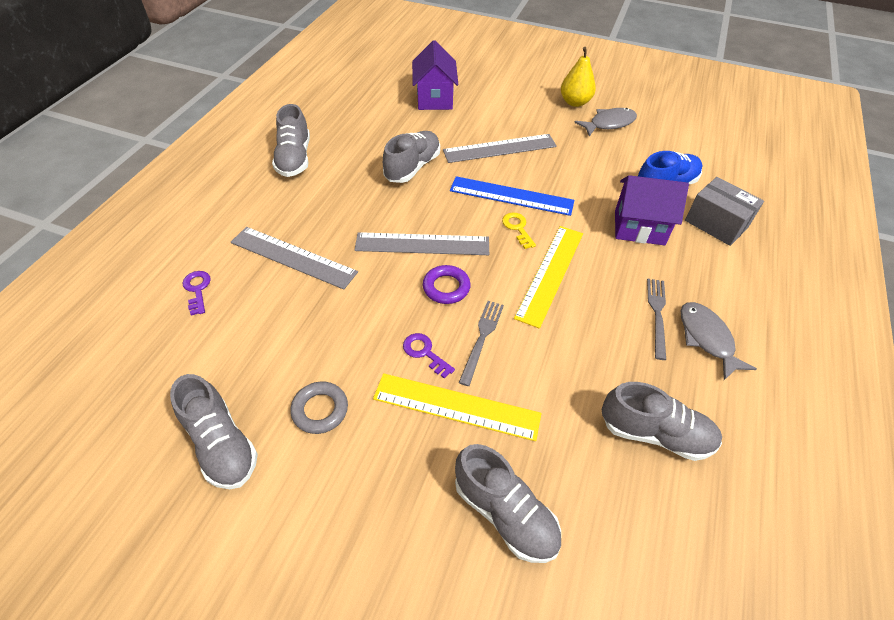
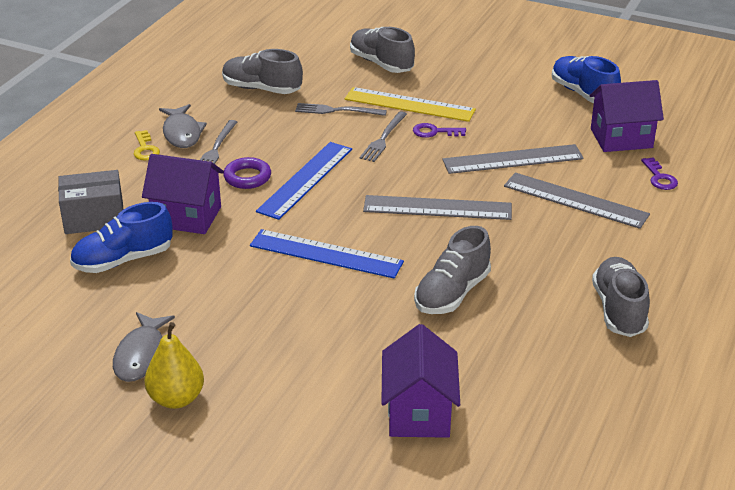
camera: 175 degrees left, 15 degrees down
grey shoe [170,374,258,489] -> blue shoe [552,56,621,104]
grey ring [290,382,348,434] -> none
purple key [403,333,455,379] -> purple key turned 135 degrees clockwise [413,123,466,138]
purple ring [423,265,471,304] -> purple ring moved to [223,157,271,189]
grey ruler [443,134,557,163] -> grey ruler moved to [442,144,584,174]
yellow key [502,212,536,249] -> yellow key moved to [134,130,160,161]
yellow ruler [514,226,583,329] -> blue ruler [256,142,352,220]
grey fish [574,108,637,136] -> grey fish turned 60 degrees counterclockwise [113,312,175,382]
grey box [685,177,764,246] -> grey box turned 60 degrees counterclockwise [58,170,124,234]
none -> grey fork [295,103,387,116]
none -> purple house [589,80,664,152]

